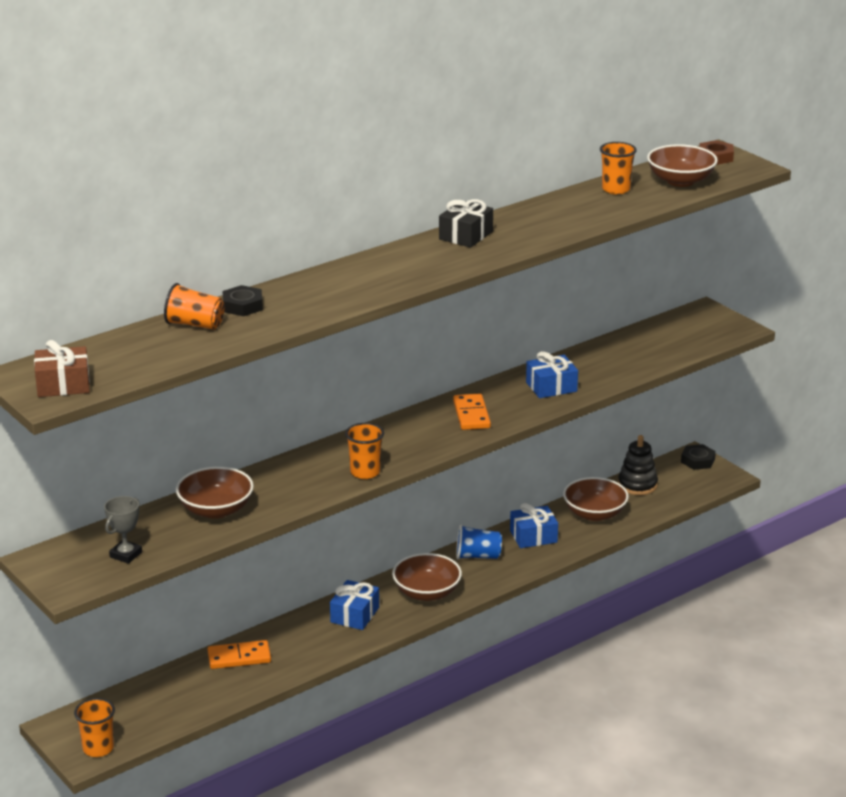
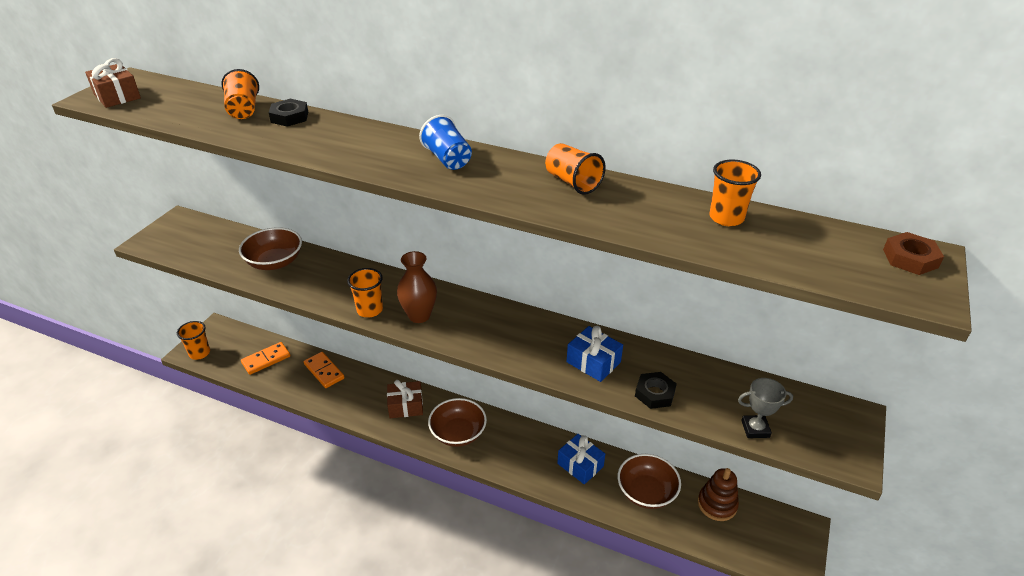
camera: 60 degrees right, 10 degrees up
grey trophy [104,496,142,564] -> grey trophy moved to [738,378,793,438]
blue gift [330,580,379,630] -> brown gift [387,380,423,418]
black gift [439,199,493,248] -> none
orange domino [453,393,491,430] -> orange domino moved to [241,342,290,375]
blue cup [456,525,502,559] -> blue cup moved to [419,115,472,170]
black stacking toy [618,435,658,495] -> brown stacking toy [698,468,739,521]
brown bowl [647,144,718,187] -> none
black nut [681,444,716,470] -> black nut moved to [635,372,677,409]
none -> brown vase [397,251,437,323]
none -> orange cup [545,143,606,195]

